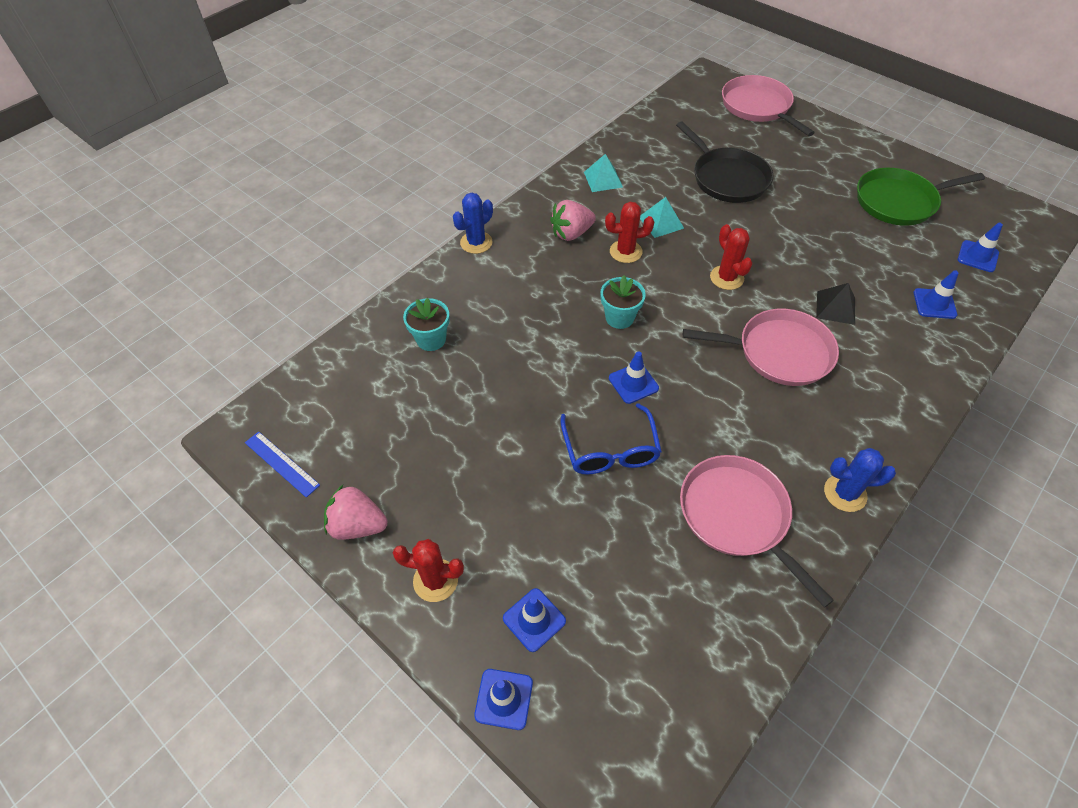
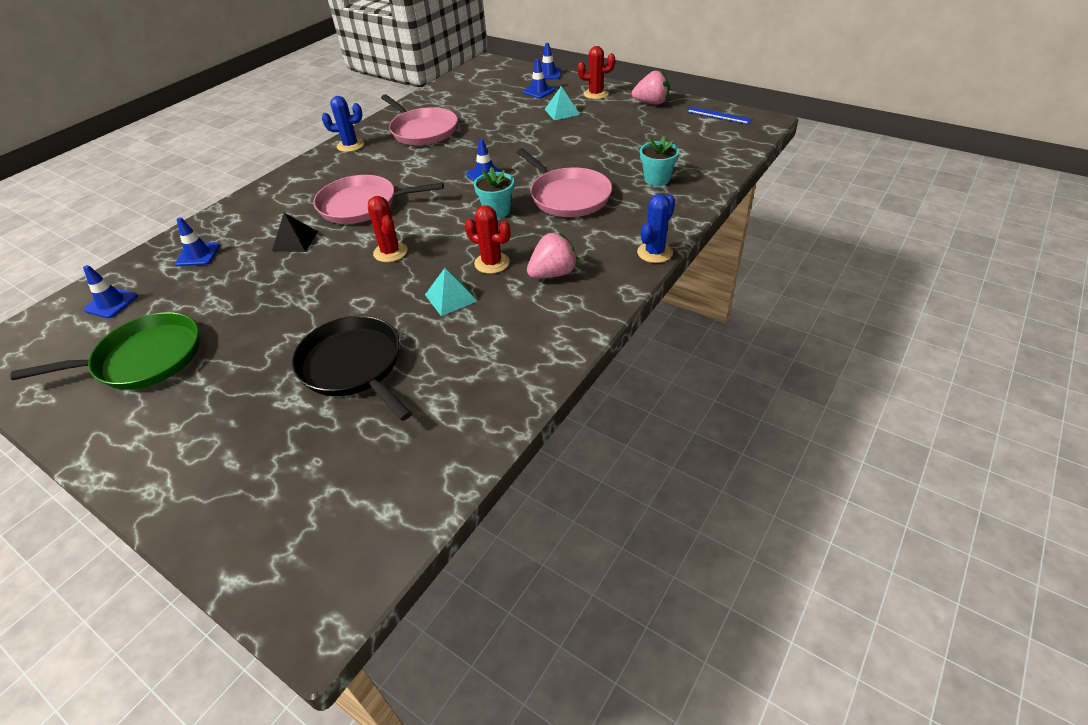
camera: 175 degrees right, 10 degrees down
blue glasses [561,403,662,475] -> none
turquoise pyramid [584,154,623,192] -> turquoise pyramid moved to [544,86,580,120]
red cactus [605,202,654,263] -> red cactus turned 45 degrees clockwise [465,205,510,274]
pink pan [722,75,815,136] -> pink pan moved to [516,148,612,217]

